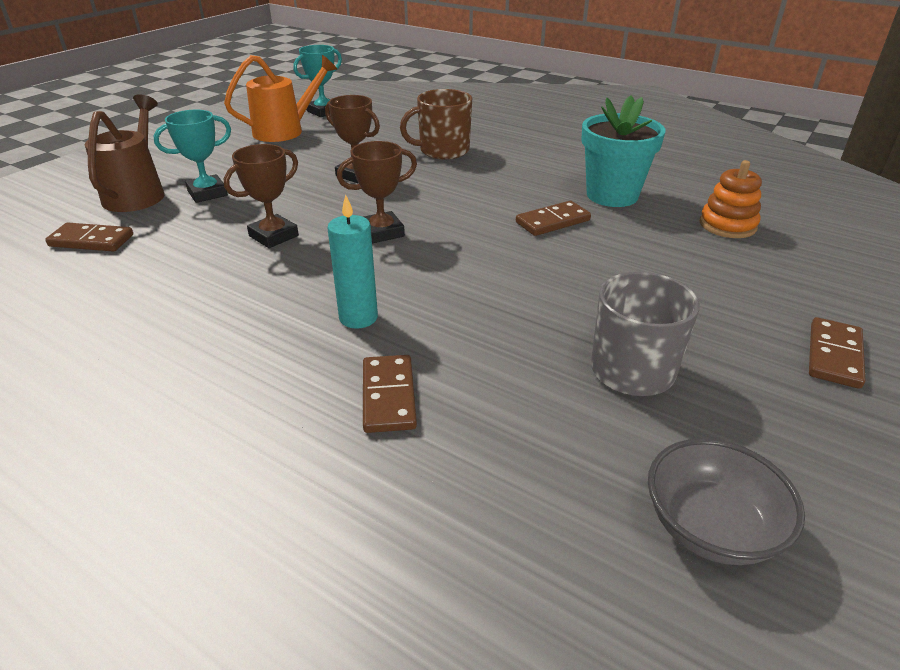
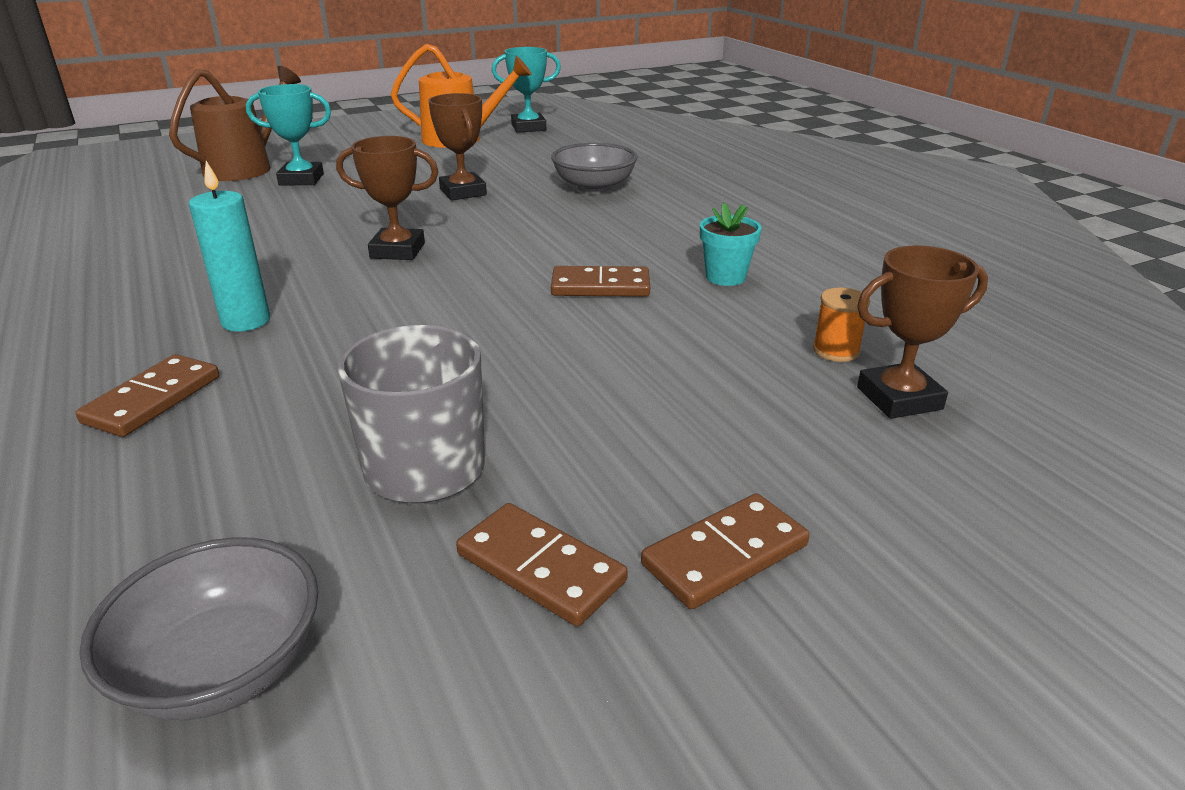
camera: 30 degrees right, 5 degrees down
brown domino [45,223,133,252] -> brown domino moved to [456,503,628,626]
brown trophy [224,144,299,248] -> brown trophy moved to [857,245,988,419]
brown mug [400,89,472,159] -> grey bowl [551,143,638,194]
turquoise flower pot [581,95,666,207] -> turquoise flower pot [700,203,762,286], size x0.53
orange stacking toy [700,160,762,238] -> orange spool [813,288,870,362]

